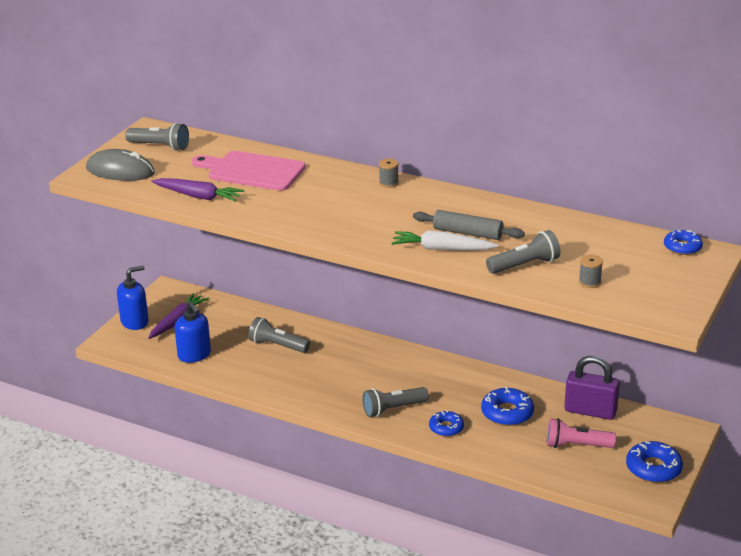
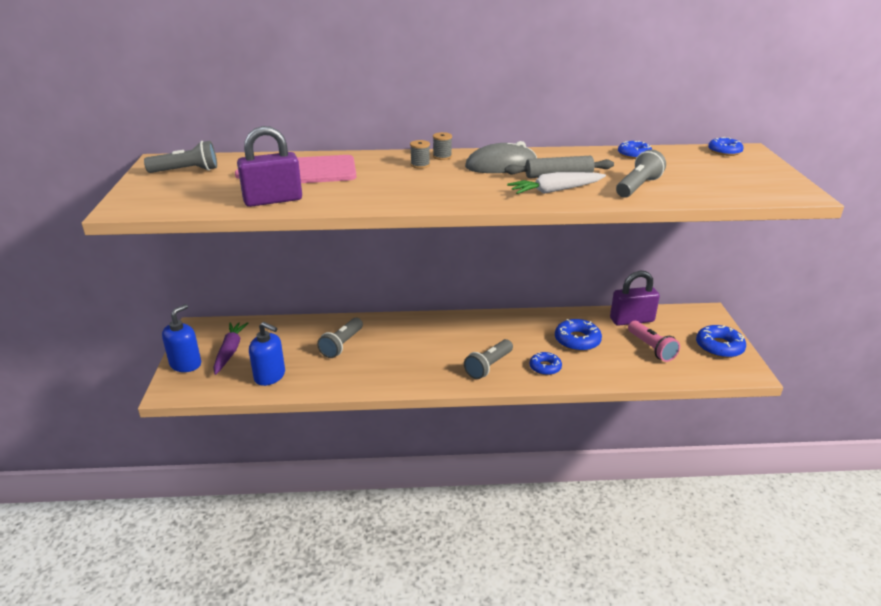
camera: 30 degrees left, 0 degrees up
grey mouse [86,149,155,181] -> grey mouse moved to [465,141,537,173]
purple carrot [151,178,244,202] -> purple padlock [237,126,302,207]
grey flashlight [249,317,310,353] -> grey flashlight turned 60 degrees counterclockwise [317,318,363,358]
pink flashlight [547,418,616,448] -> pink flashlight turned 90 degrees counterclockwise [628,321,680,362]
grey spool [579,255,603,288] -> grey spool moved to [410,140,430,169]
none -> blue donut [618,141,652,159]

